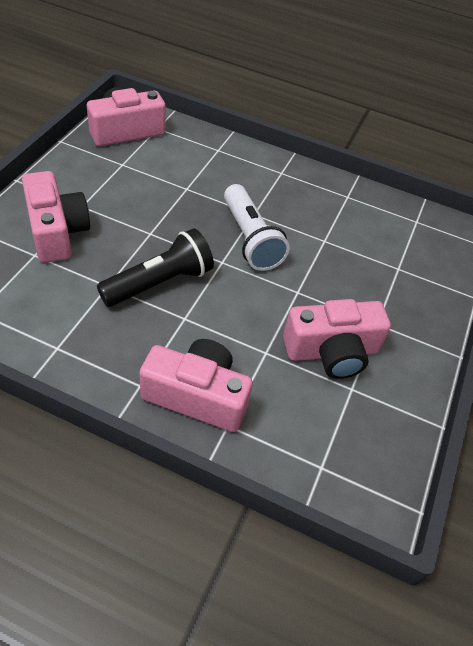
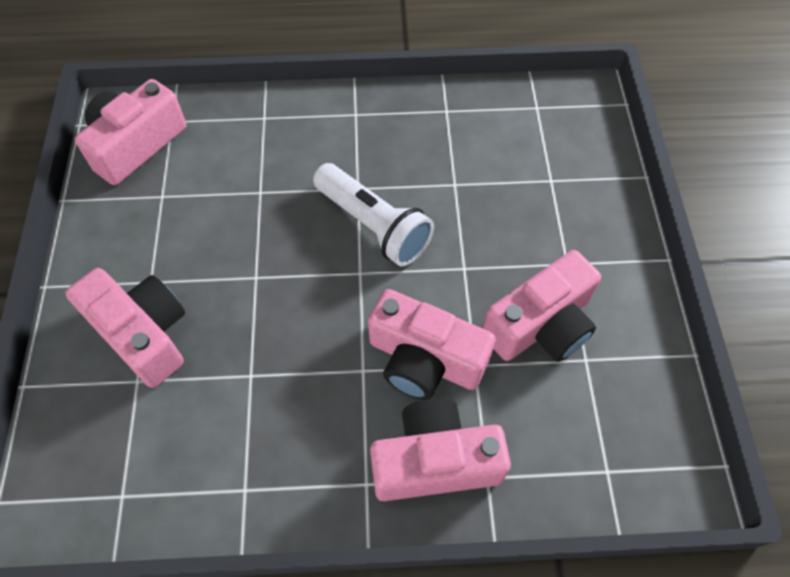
camera: 20 degrees left, 10 degrees up
black flashlight [97,228,214,307] -> none
none -> pink camera [368,289,496,400]

